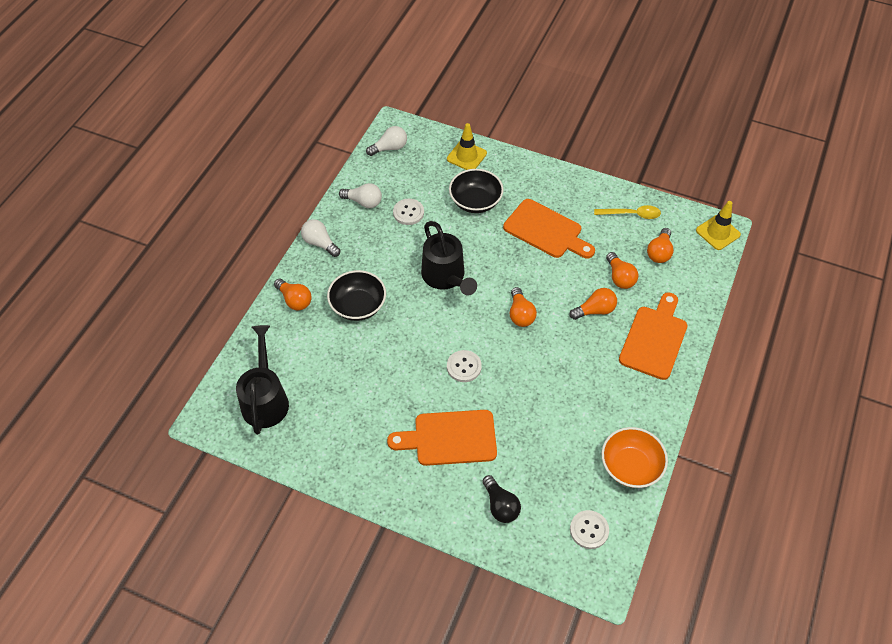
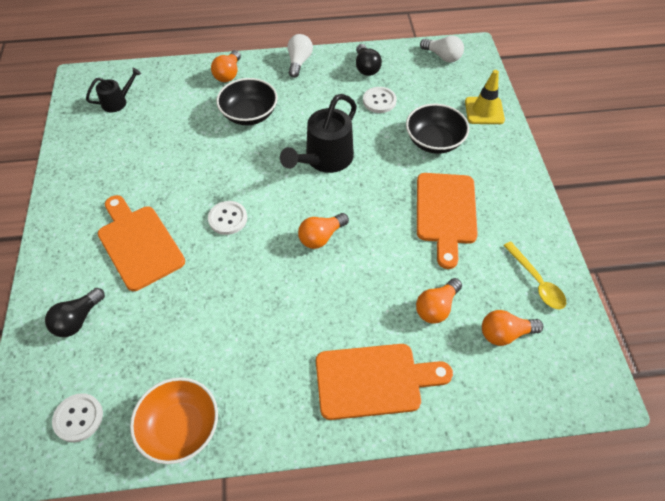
camera: 60 degrees right, 0 degrees up
black watering can [236,325,289,435] -> black watering can [86,68,141,112], size x0.55
white light bulb [339,183,382,208] -> black light bulb [356,44,382,76]
orange light bulb [570,288,617,320] -> none
yellow traffic cone [696,201,741,250] -> none

